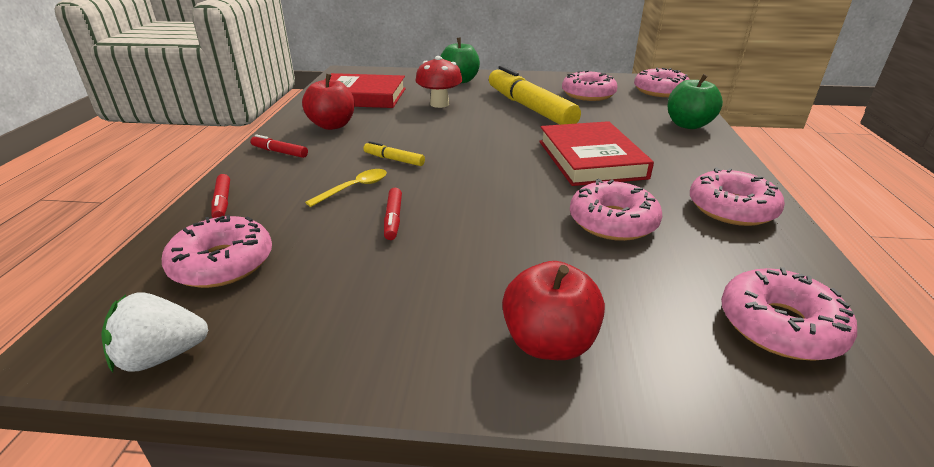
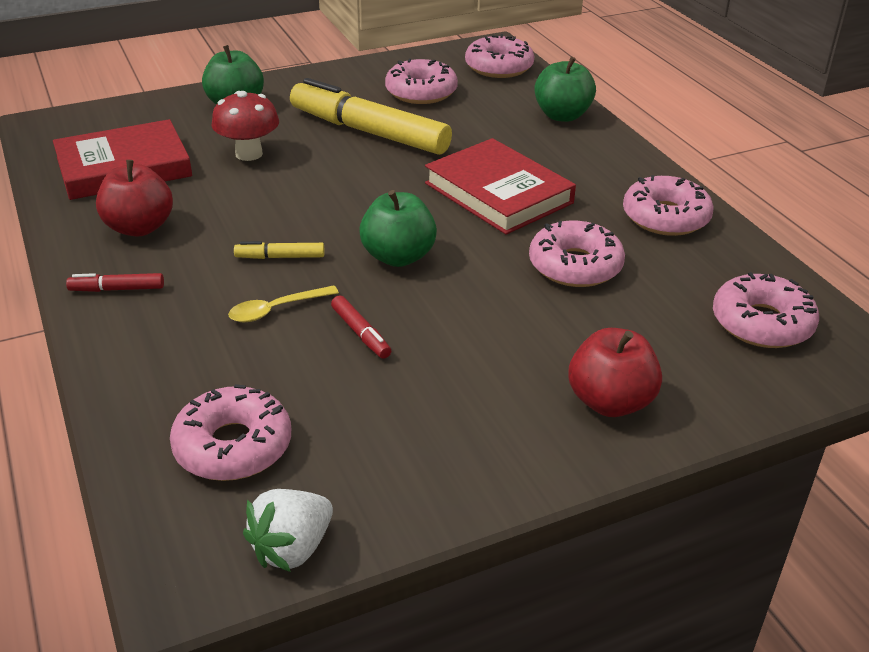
camera: 30 degrees left, 5 degrees up
red marker [211,174,230,218] -> none
yellow spoon [305,169,387,207] -> yellow spoon turned 135 degrees counterclockwise [228,285,339,322]
none -> green apple [359,190,437,267]

